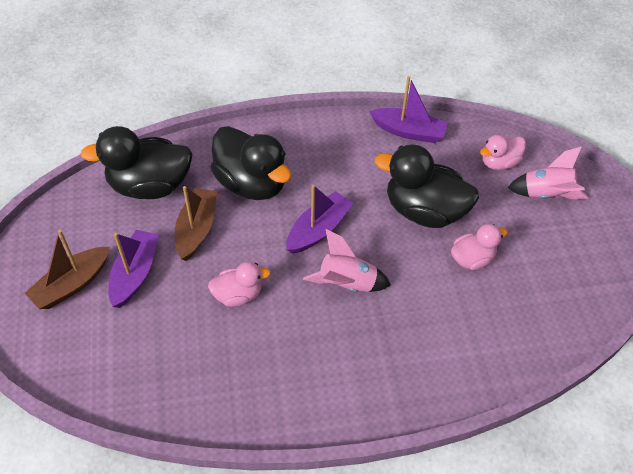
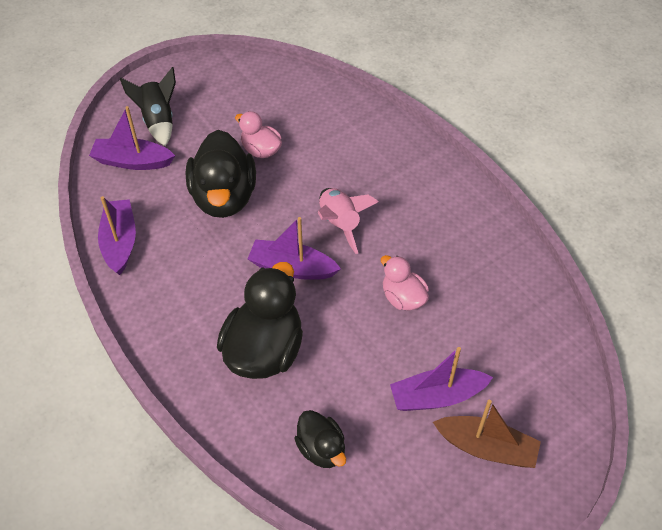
camera: 115 degrees left, 0 degrees up
black duck [80,126,193,199] -> black duck [294,410,346,468], size x0.54
brown boat [174,186,217,261] -> none
pink duck [480,135,526,170] -> purple boat [89,106,175,170]
pink rocket [507,147,589,199] -> black rocket [120,67,176,146]

